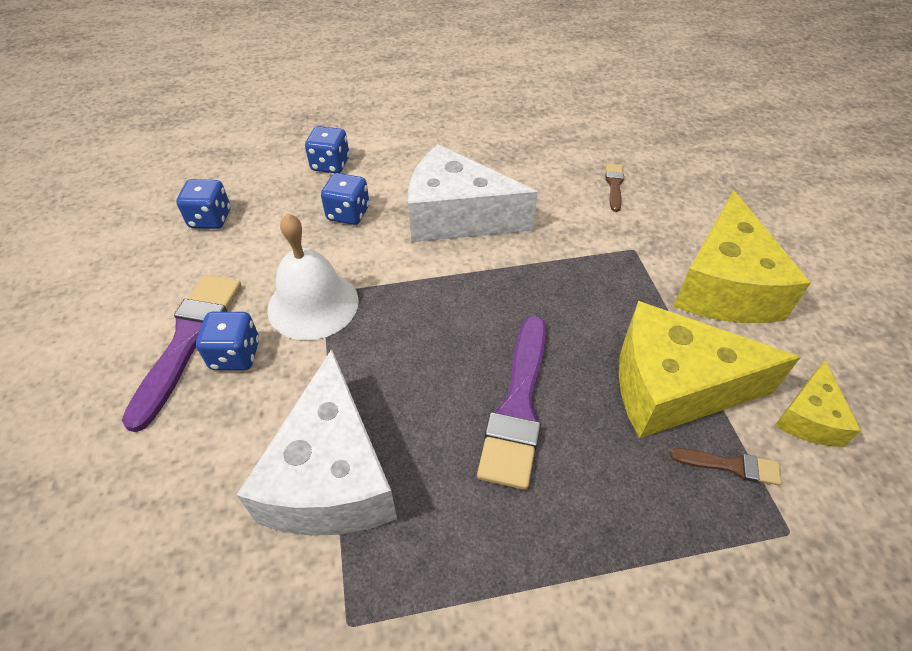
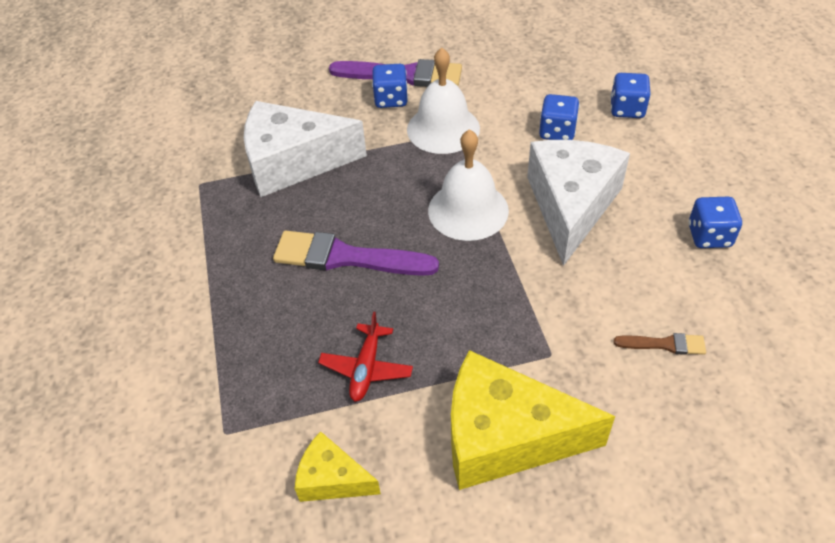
camera: 90 degrees right, 0 degrees up
blue dice [176,179,230,229] -> blue dice moved to [688,197,742,248]
yellow cheese [618,301,801,439] -> red plane [318,312,413,401]
brown brush [670,448,782,485] -> none
none -> white bell [428,129,509,241]

